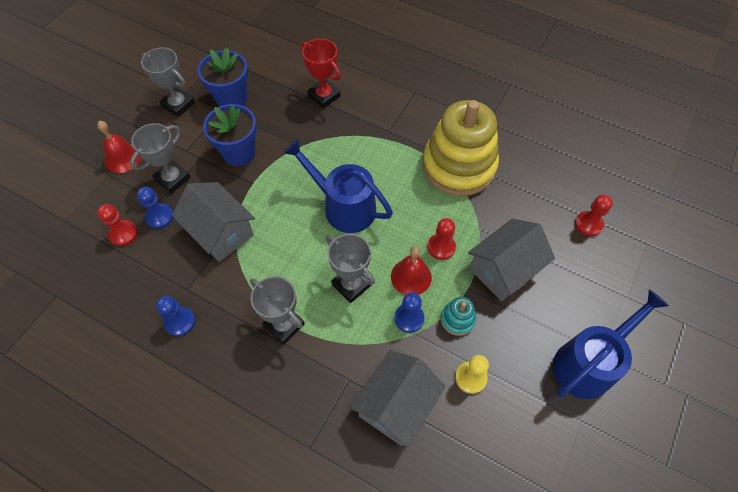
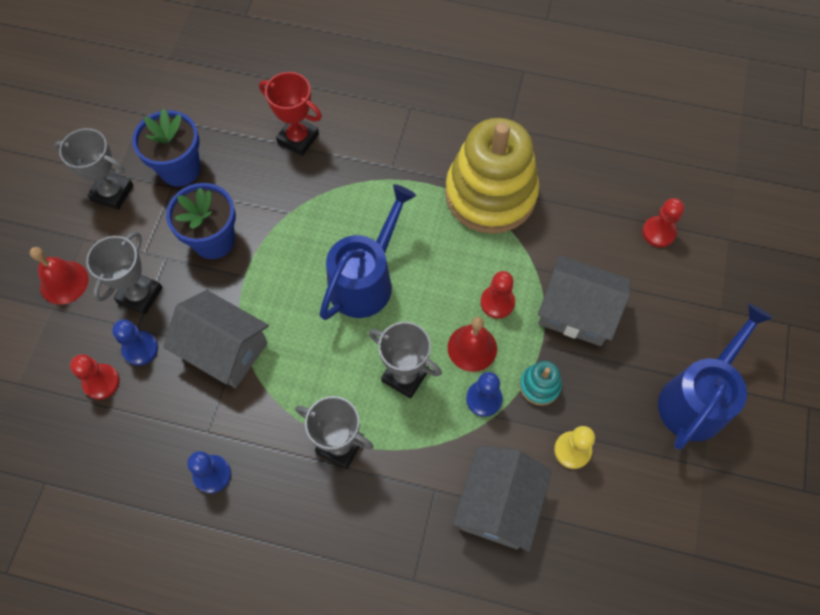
camera: 15 degrees left, 5 degrees up
blue watering can [283,139,393,233] -> blue watering can turned 105 degrees clockwise [319,184,416,320]
grey house [468,218,555,301] -> grey house turned 75 degrees clockwise [538,255,631,346]

